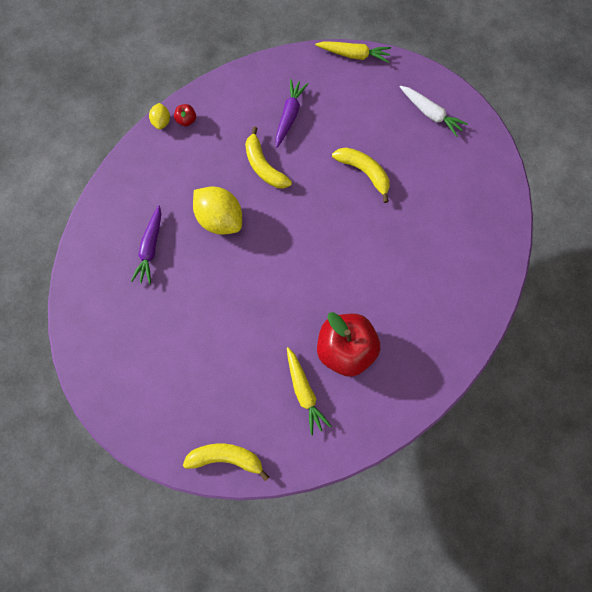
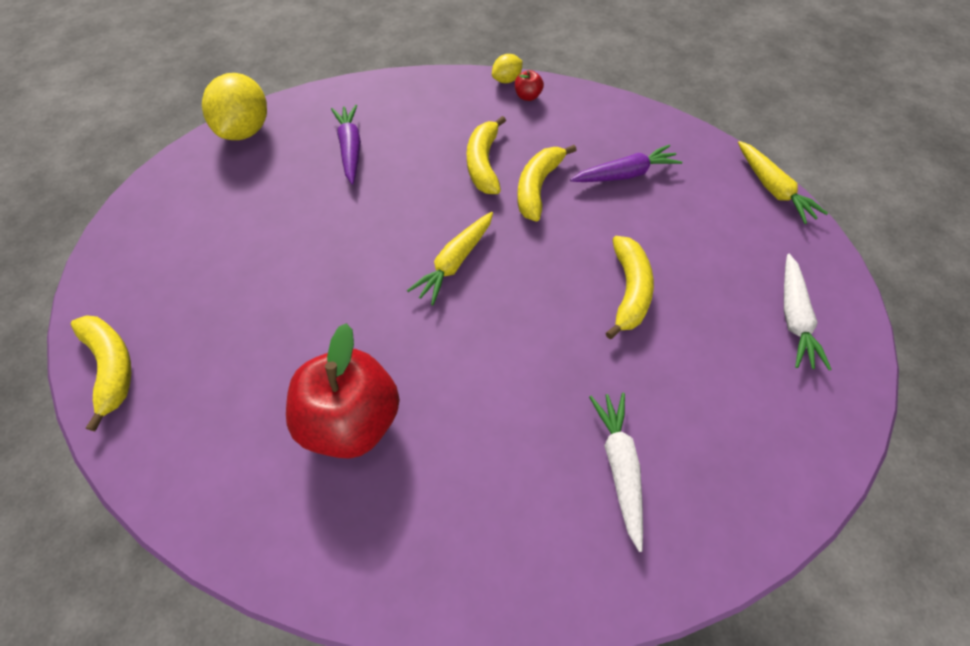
camera: 55 degrees right, 15 degrees down
purple carrot [131,205,161,284] -> purple carrot turned 105 degrees clockwise [331,105,361,185]
yellow lemon [193,187,242,235] -> yellow lemon moved to [202,73,267,140]
yellow carrot [287,347,332,435] -> yellow carrot moved to [407,212,493,305]
none -> yellow banana [467,116,506,194]
none -> white carrot [589,393,643,552]

